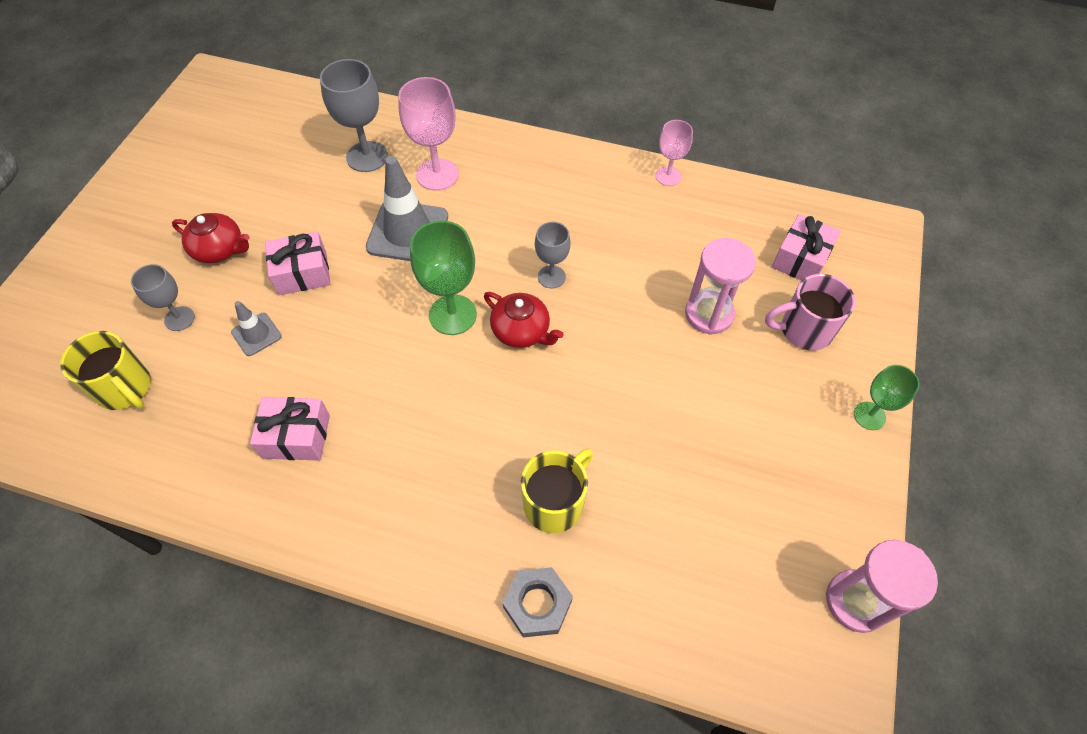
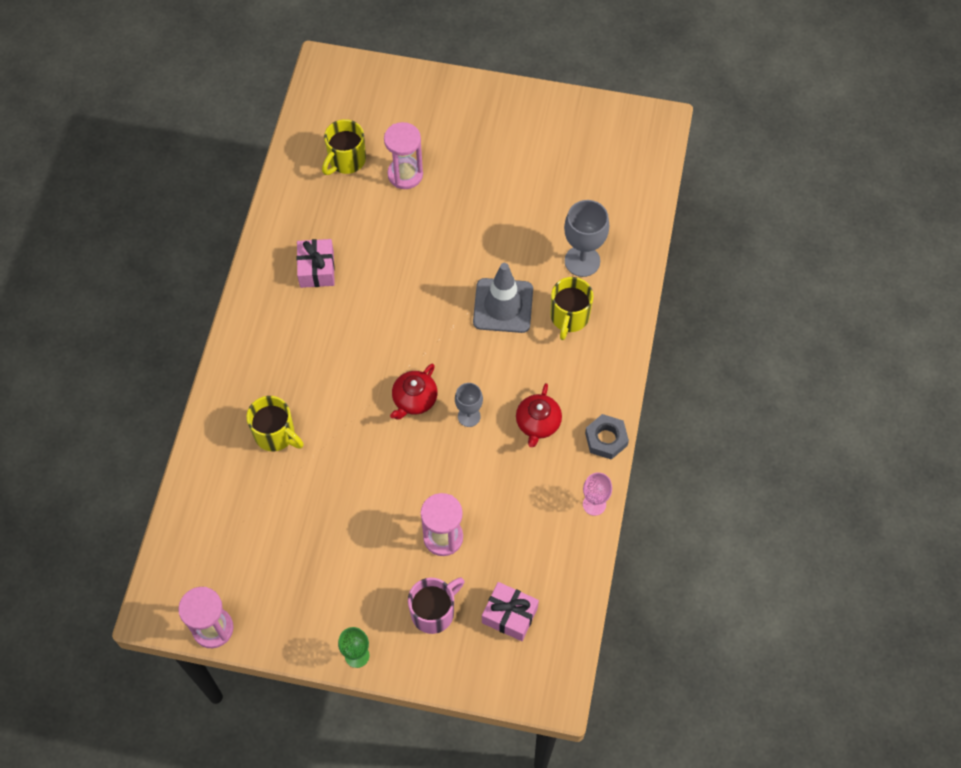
camera: 85 degrees right, 5 degrees up
grey goblet [131,264,195,331] -> pink hourglass [384,122,423,189]
red teapot [172,213,249,263] -> red teapot moved to [516,383,562,447]
grey traffic cone [231,301,282,356] -> none
pink gift [265,232,331,295] -> none
pink goblet [398,77,459,191] -> yellow mug [550,277,594,340]
green goblet [410,221,477,335] -> none
grey nut [503,567,573,637] -> grey nut moved to [585,414,629,460]
pink mug [765,274,855,351] -> pink mug turned 60 degrees clockwise [408,578,464,634]

